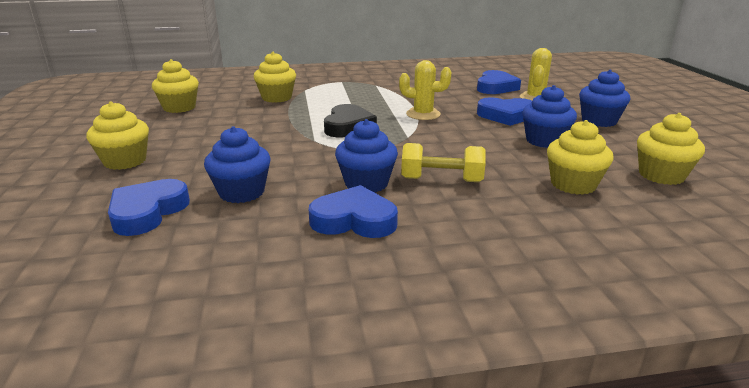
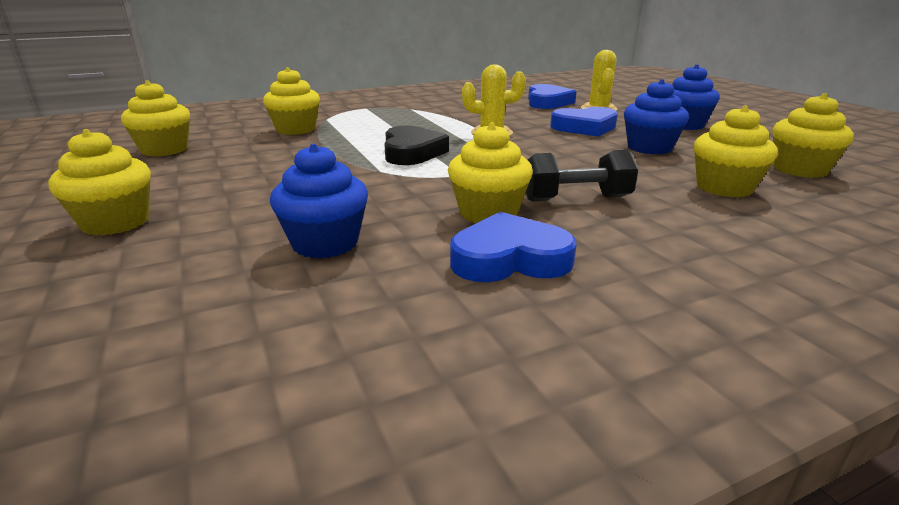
camera: 15 degrees left, 0 degrees up
blue heart [108,179,190,236] -> none
blue cupcake [335,119,398,192] -> yellow cupcake [448,122,533,223]
yellow dumbbell [401,143,486,182] -> black dumbbell [526,150,638,202]

